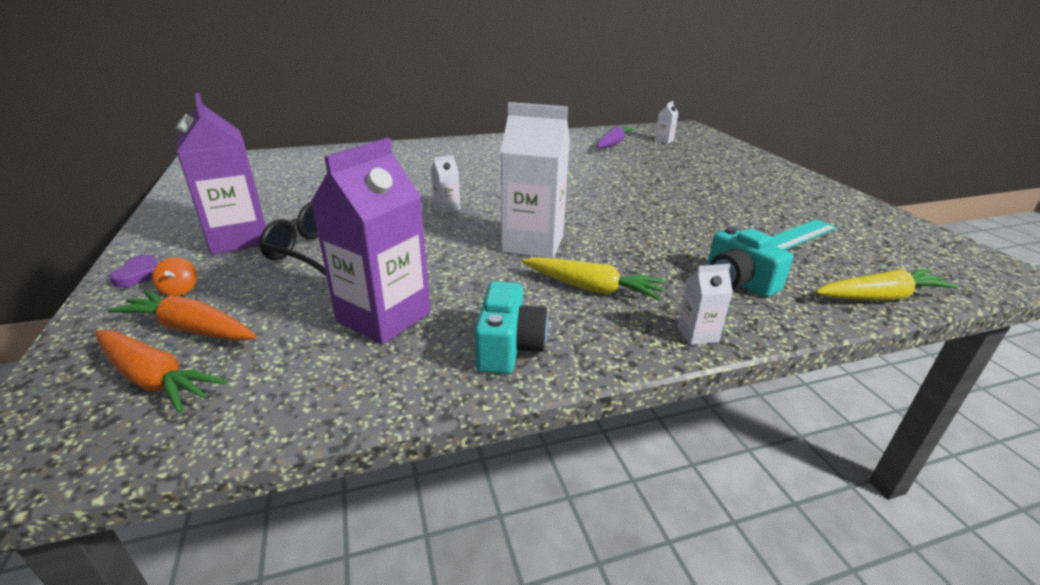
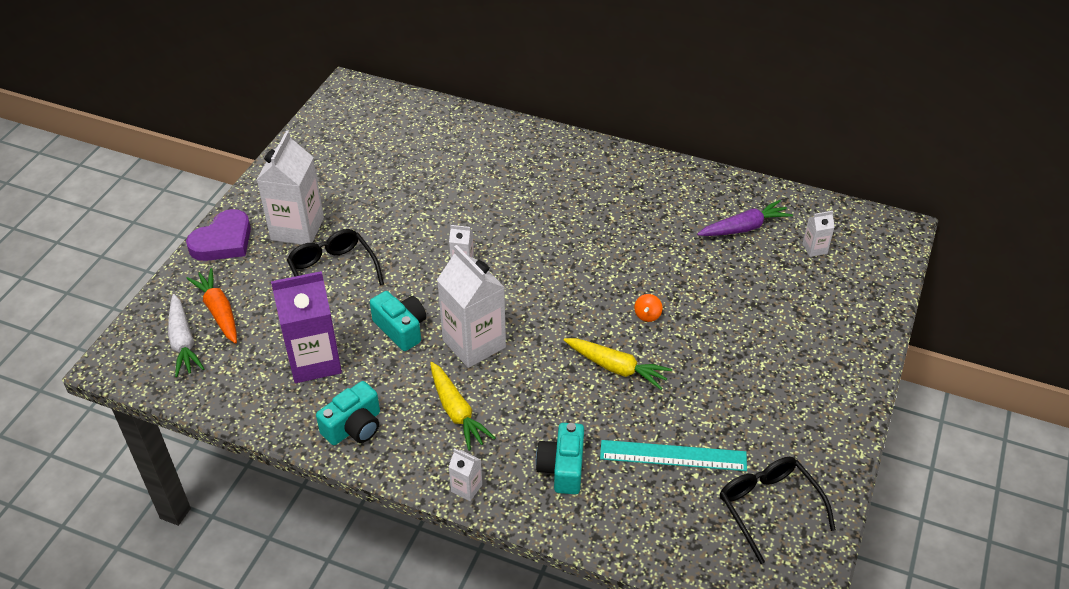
camera: 40 degrees right, 15 degrees up
orange carrot [95,330,228,413] -> white carrot [168,294,205,377]
purple heart [109,255,158,288] -> purple heart [186,209,251,261], size x1.93
orange spinning top [152,257,197,296] -> orange spinning top moved to [634,294,662,322]
purple carton [176,93,266,255] -> white carton [257,130,324,245]
yellow carrot [816,269,959,301] -> yellow carrot moved to [564,338,672,390]
none -> turquoise camera [370,291,426,351]
none -> black glasses [720,457,836,564]

